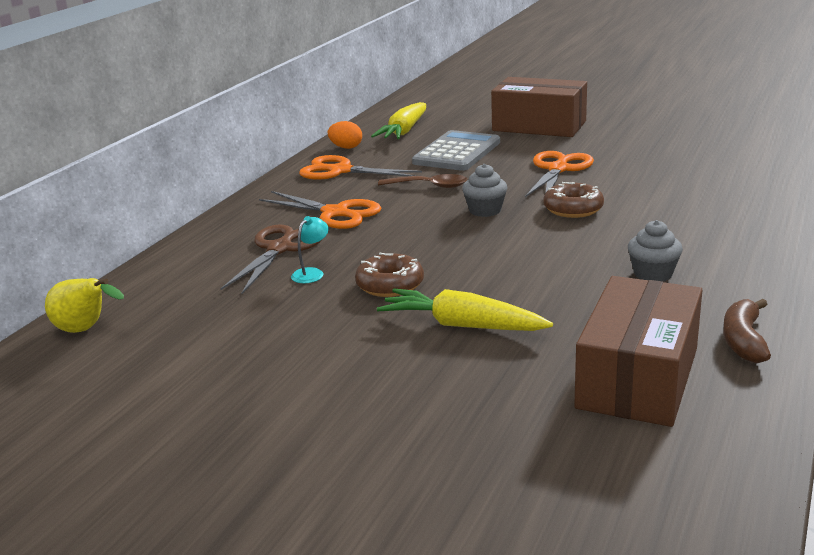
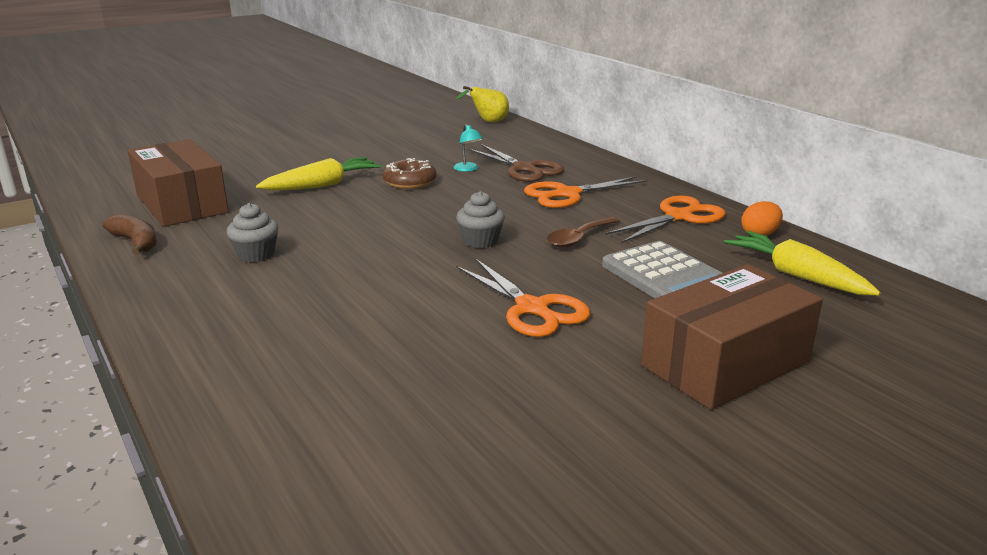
camera: 120 degrees right, 0 degrees up
brown donut [543,182,604,218] -> none

